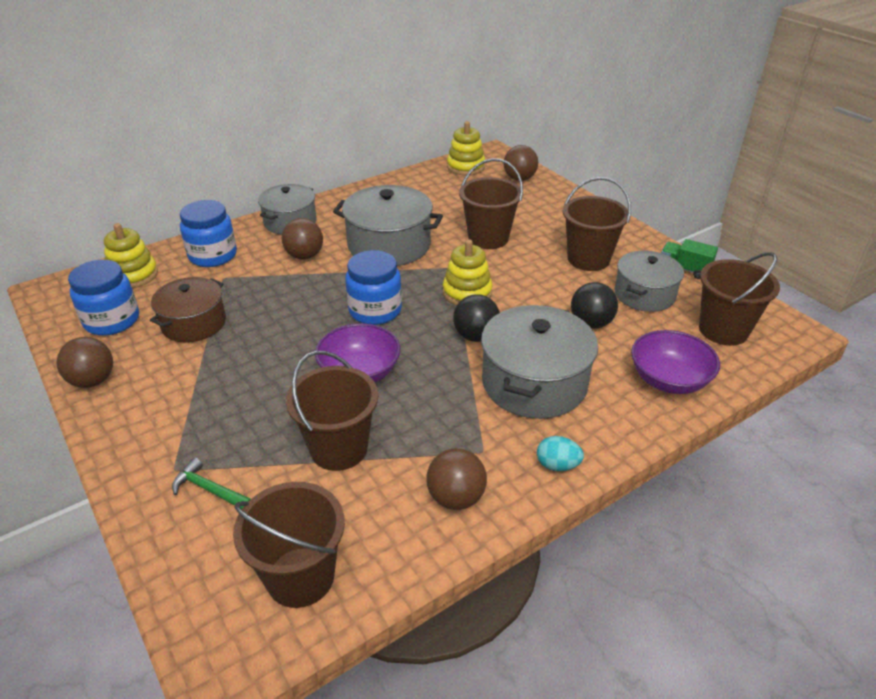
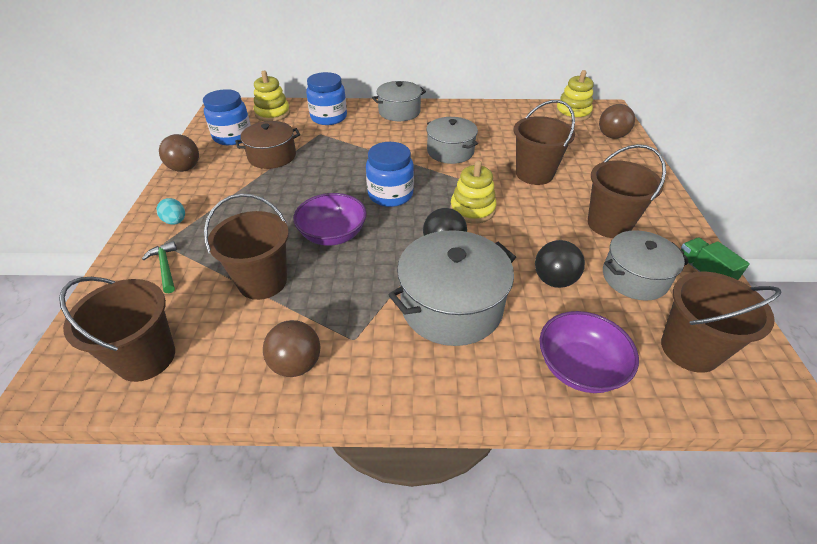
camera: 35 degrees right, 5 degrees up
brown ball [282,218,323,260] -> none
grey pot [333,185,443,266] -> grey pot [427,117,478,164], size x0.66
turquoise egg [537,436,584,471] -> turquoise egg moved to [156,198,185,225]

